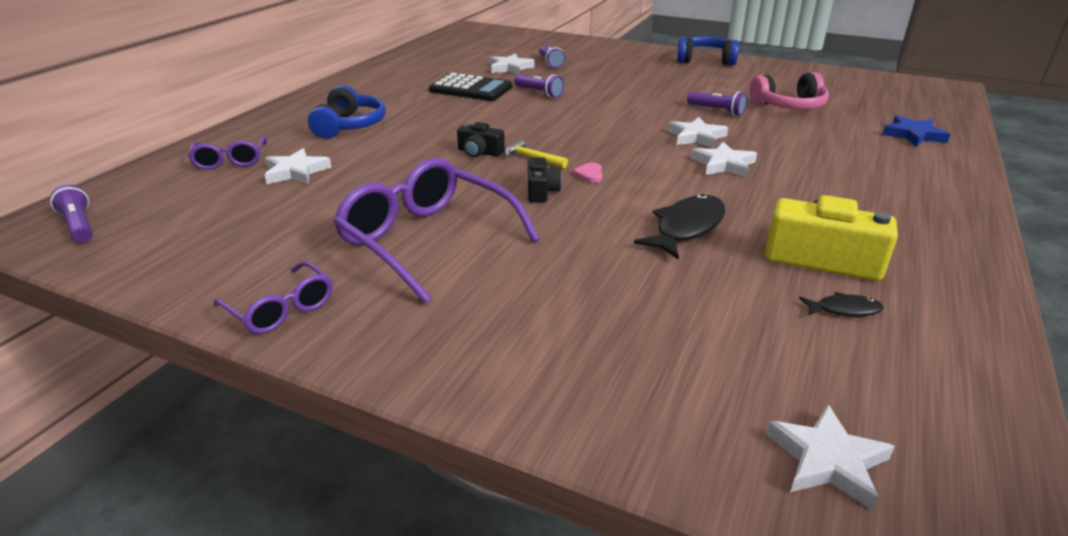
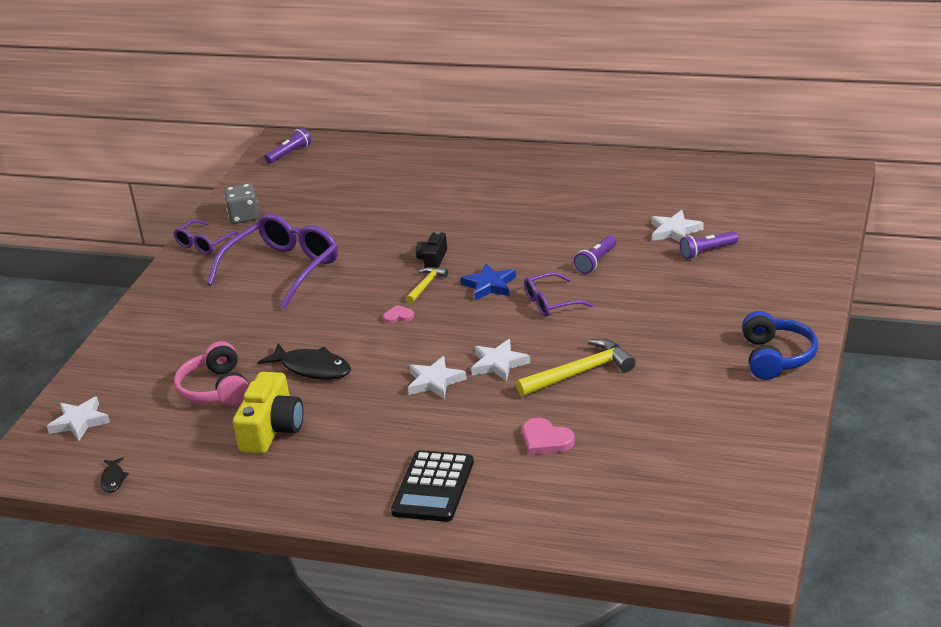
camera: 85 degrees right, 0 degrees up
purple glasses [188,136,267,170] -> purple glasses moved to [524,272,593,317]
white star [265,148,332,184] -> none
blue headphones [308,85,386,138] -> none
black calculator [429,73,512,101] -> black calculator moved to [391,450,474,522]
black camera [528,158,562,202] -> none
purple flashlight [687,91,747,116] -> yellow hammer [516,339,636,397]
pink headphones [750,72,829,110] -> pink headphones moved to [174,341,249,406]
black fish [799,292,884,316] -> black fish moved to [100,457,129,493]
blue star [882,115,951,147] -> blue star moved to [460,264,516,301]
none -> grey dice [224,183,259,224]
none -> pink heart [522,418,575,455]

